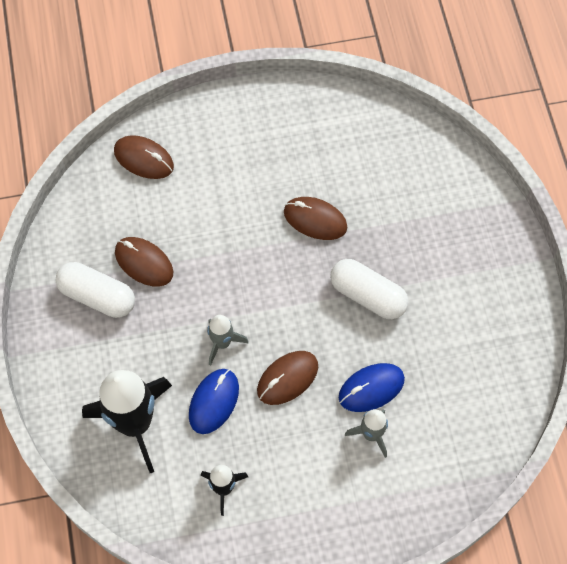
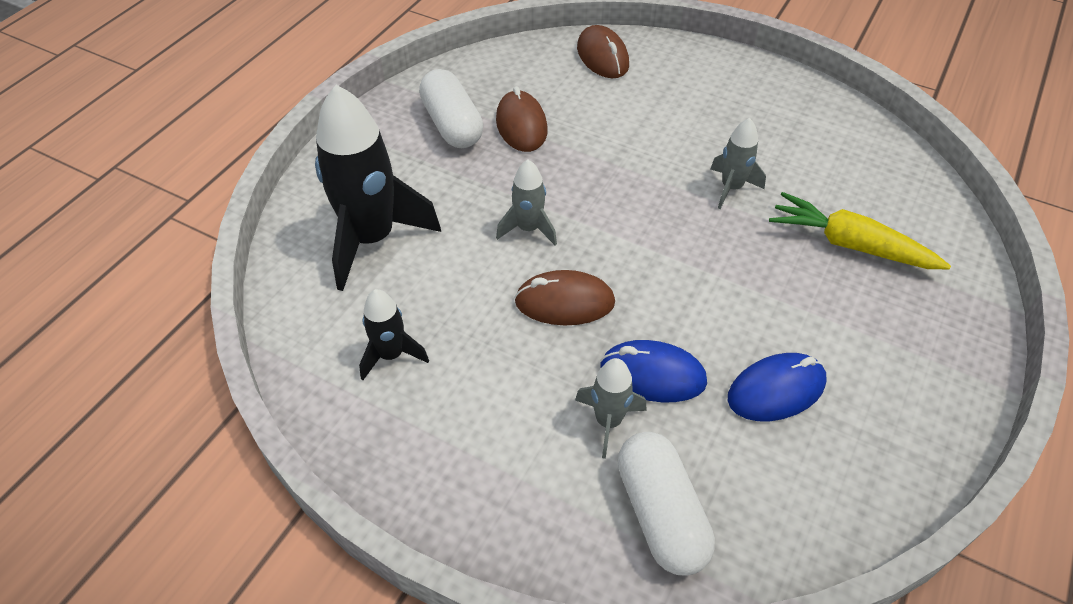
camera: 40 degrees right, 15 degrees down
blue mouse [189,369,239,434] -> blue mouse moved to [728,353,827,421]
brown mouse [284,197,347,240] -> grey rocket [710,118,766,209]
white capsule [330,259,408,319] -> white capsule moved to [618,432,715,576]
none -> yellow carrot [769,192,951,269]

